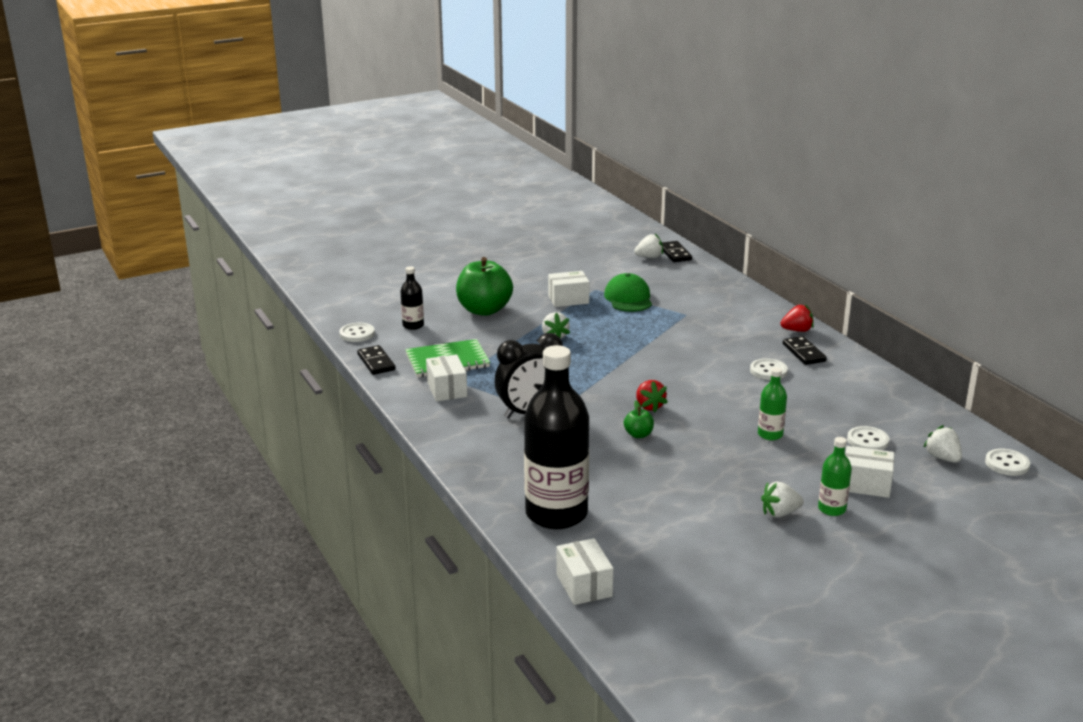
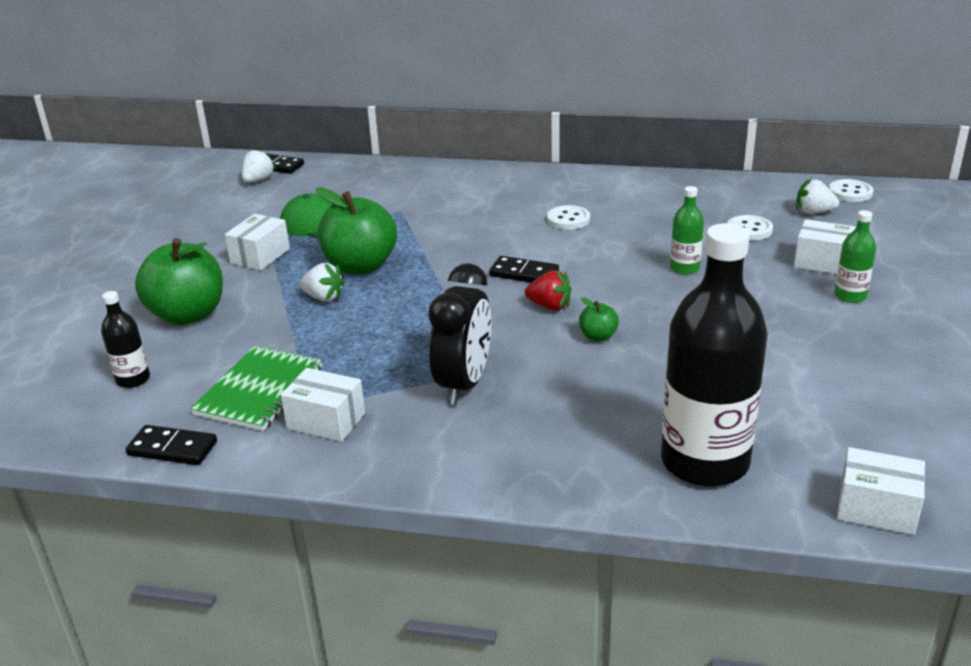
camera: 50 degrees left, 5 degrees up
white button [339,323,375,342] -> none
white strawberry [761,481,804,518] -> none
red strawberry [780,304,814,332] -> none
black domino [783,336,827,365] -> black domino moved to [489,256,559,283]
white box [845,446,894,498] -> white box turned 60 degrees clockwise [794,219,856,274]
none -> green apple [316,187,397,274]

